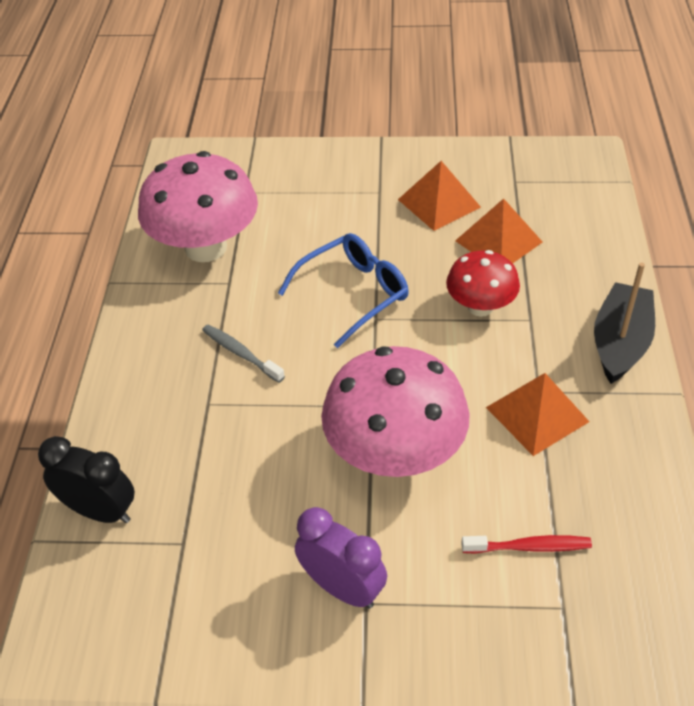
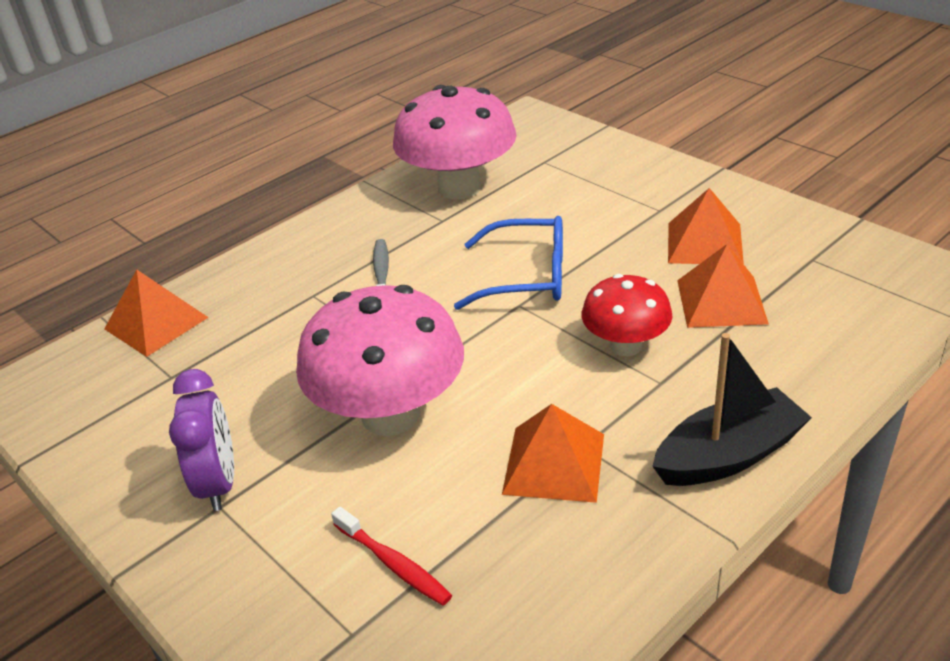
camera: 45 degrees right, 10 degrees down
black clock [38,436,135,523] -> orange pyramid [104,270,209,357]

